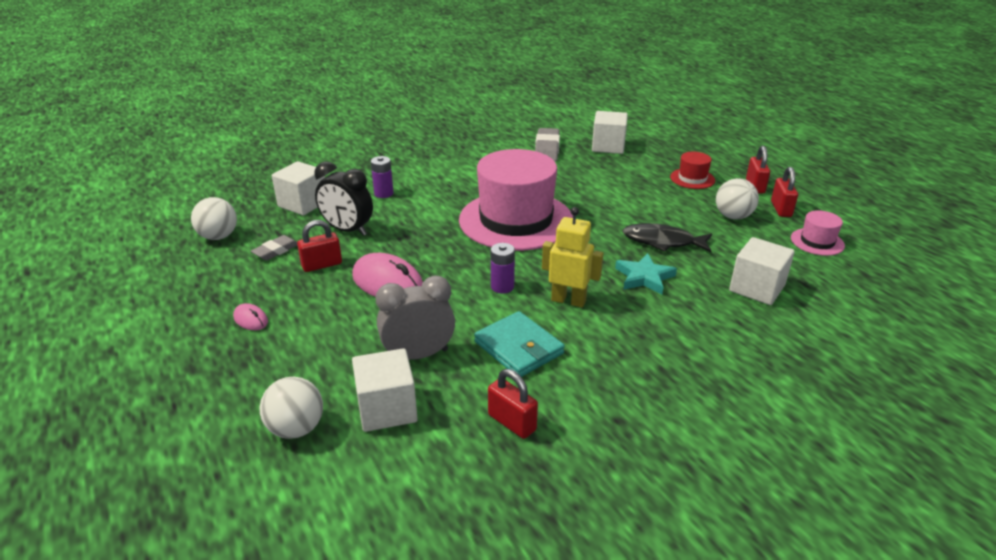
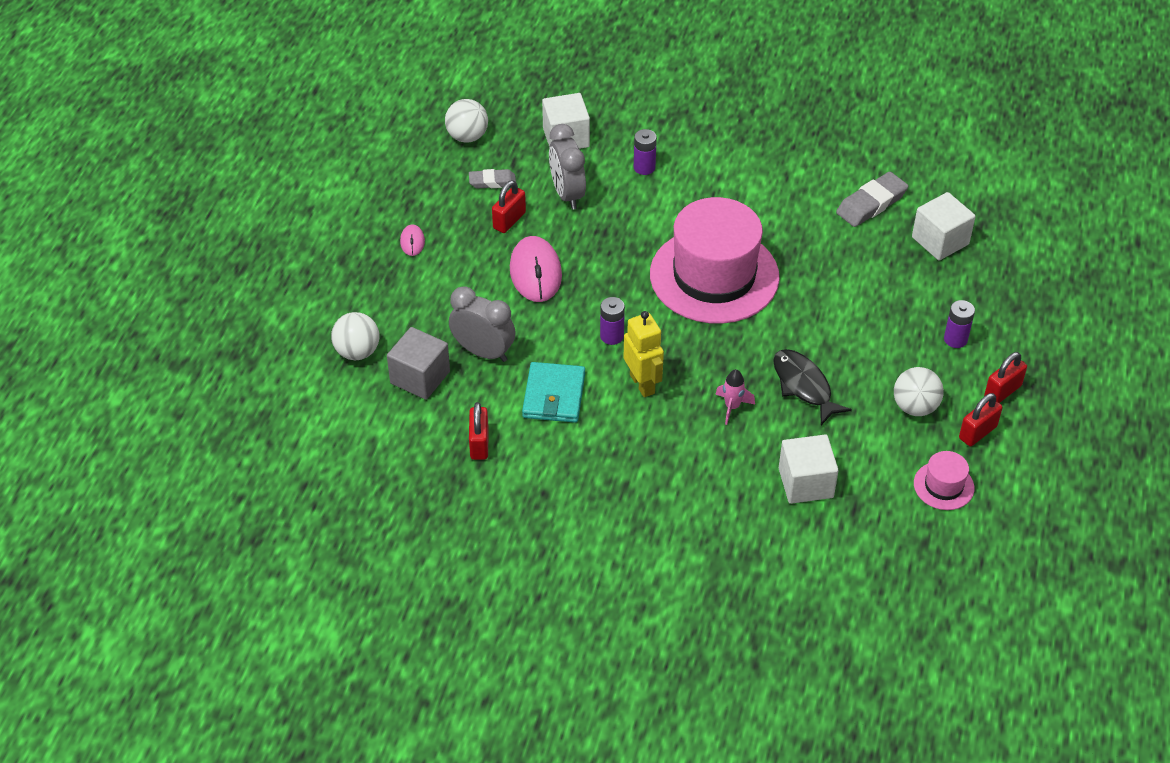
camera: 45 degrees right, 15 degrees up
red padlock [297,220,342,272] -> red padlock turned 75 degrees counterclockwise [492,180,526,233]
black clock [314,162,373,236] -> grey clock [549,124,586,210]
white cube [352,348,418,432] -> grey cube [387,327,450,400]
turquoise star [615,253,677,295] -> pink rocket [715,369,755,425]
red hat [670,152,715,189] -> purple battery [944,300,975,348]

